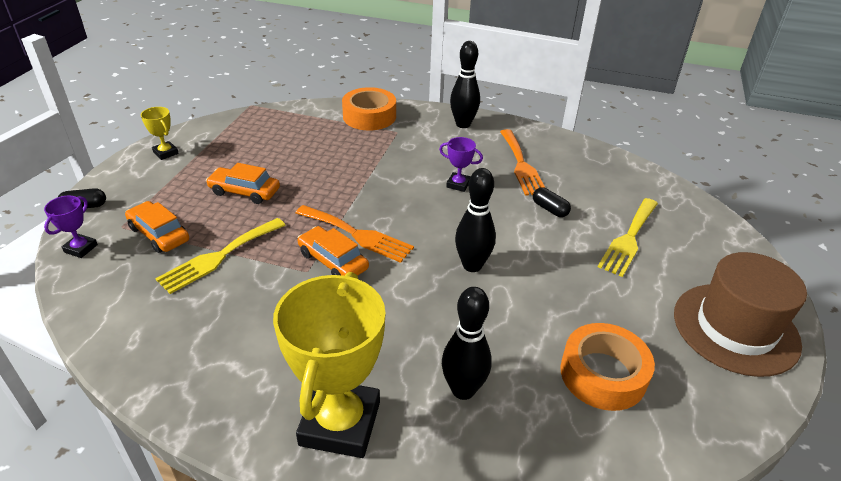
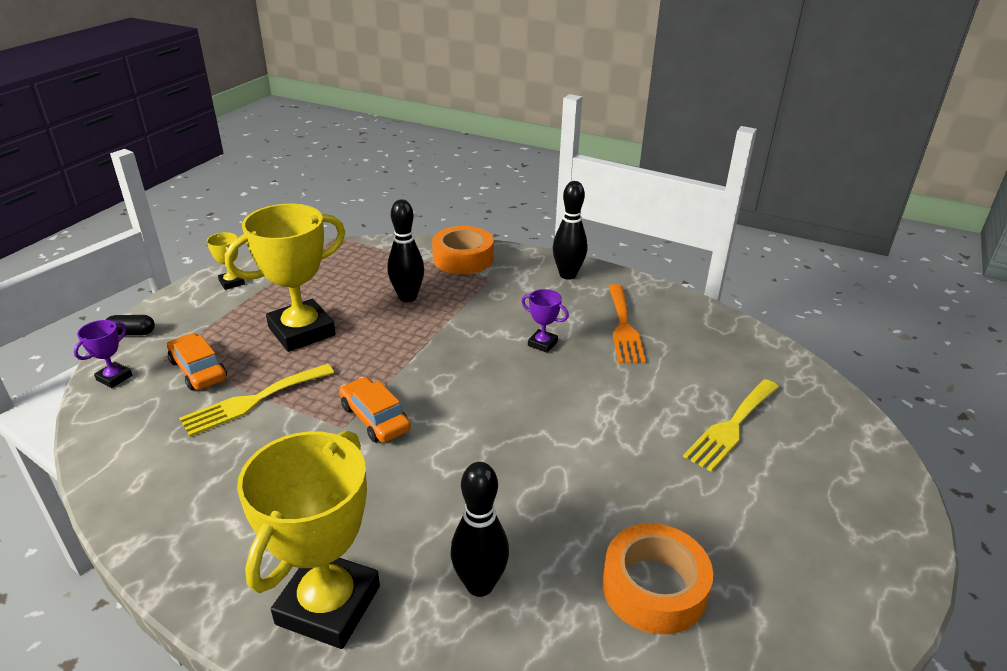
camera: 10 degrees right, 5 degrees down
orange car [206,163,280,204] -> yellow trophy [225,204,345,352]
orange fork [295,205,414,263] -> none
black bowling pin [455,168,496,272] -> black bowling pin moved to [388,199,424,302]
black capsule [533,187,571,217] -> none
brown hat [674,252,807,377] -> none

